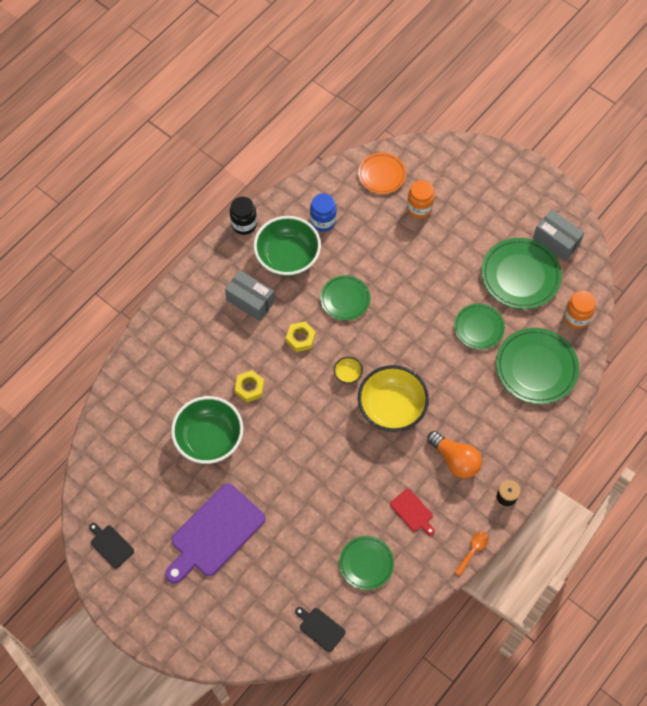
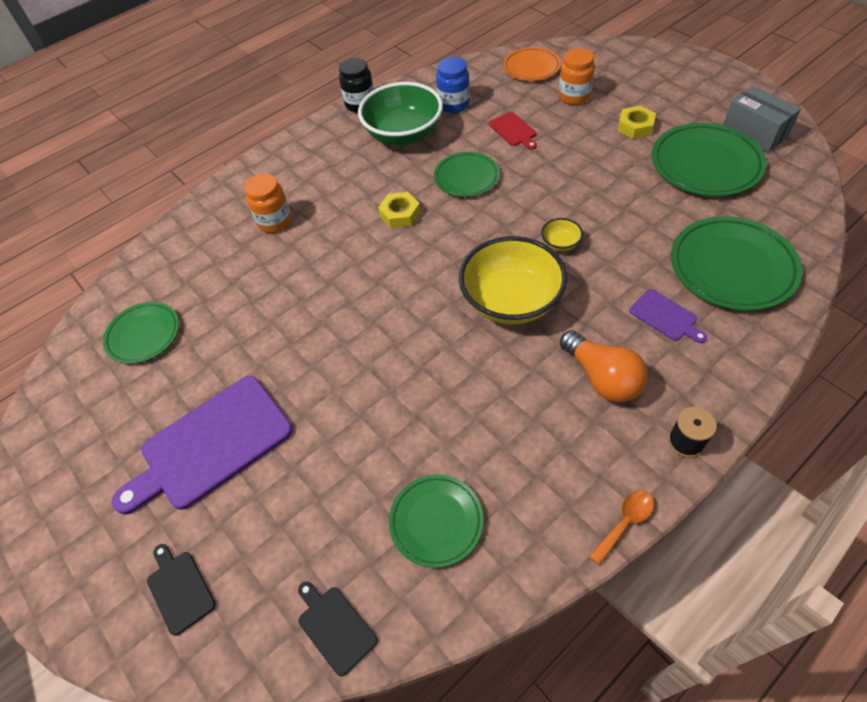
camera: 15 degrees right, 10 degrees down
black cutting board [89,523,134,569] -> black cutting board moved to [147,544,216,636]
green bowl [171,396,243,464] -> none
grey box [225,270,275,321] -> none
yellow nut [235,370,264,402] -> yellow nut moved to [617,105,656,139]
yellow bowl [334,357,363,384] -> yellow bowl moved to [541,218,583,251]
red cutting board [390,489,435,535] -> red cutting board moved to [489,112,537,150]
green plate [454,303,505,350] -> green plate moved to [103,302,179,364]
orange jar [564,291,596,329] -> orange jar moved to [244,173,292,233]
none -> purple cutting board [629,289,707,343]

